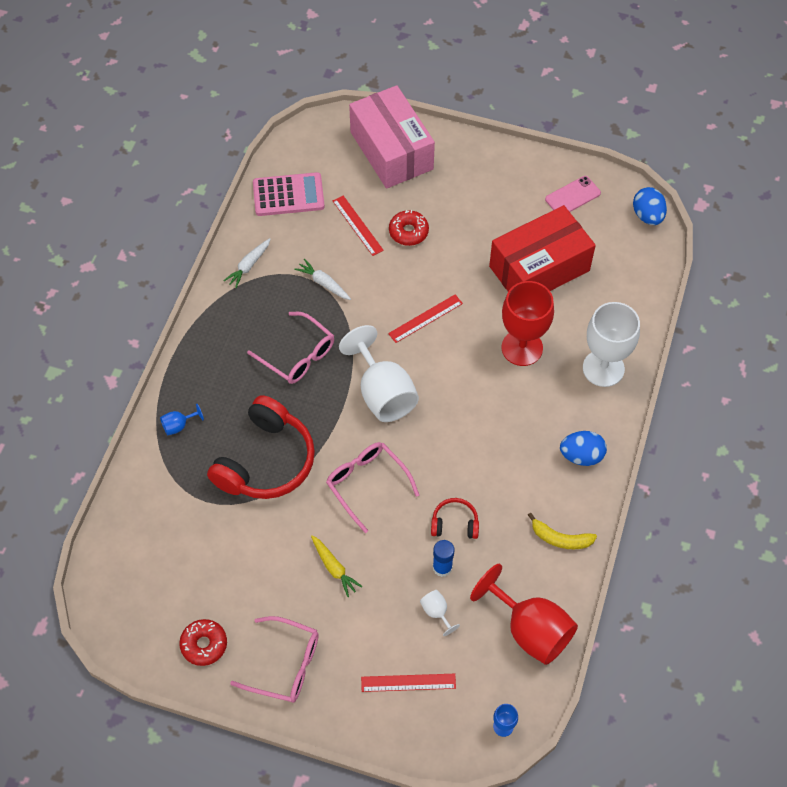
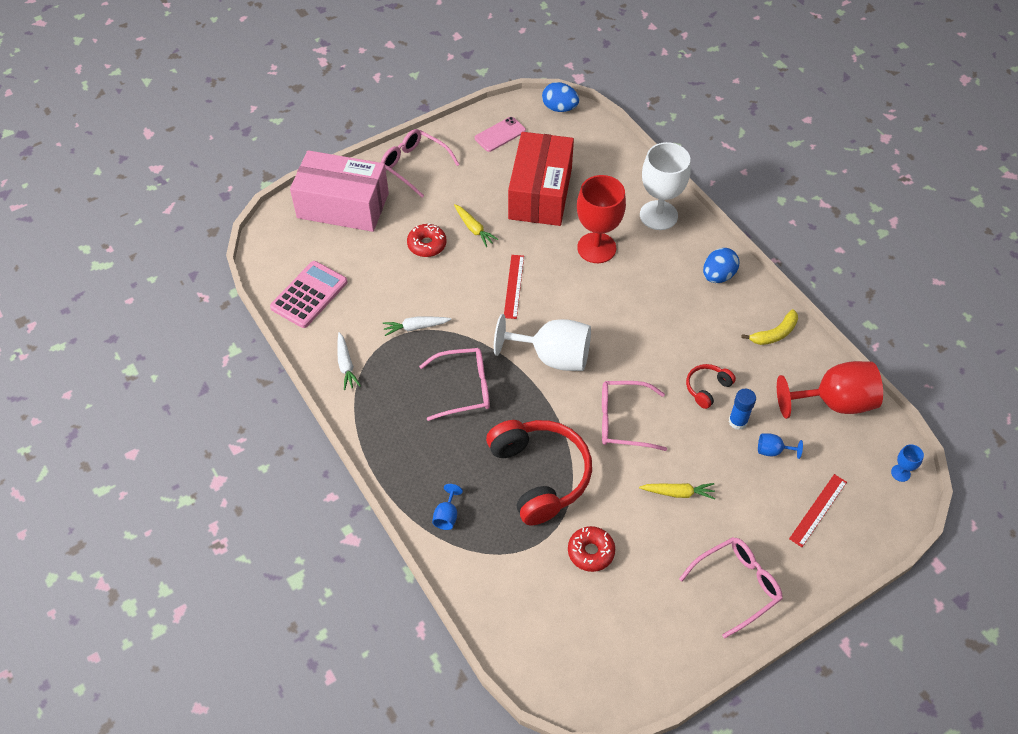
camera: 50 degrees left, 5 degrees down
red donut [179,619,227,666] -> red donut moved to [568,526,615,572]
red ruler [333,196,384,256] -> none
white goblet [420,590,460,636] -> blue goblet [758,433,803,459]
pink phone [545,176,601,212] -> pink phone turned 45 degrees clockwise [475,117,526,152]
none -> pink glasses [381,129,460,197]
none -> yellow carrot [454,204,499,247]

